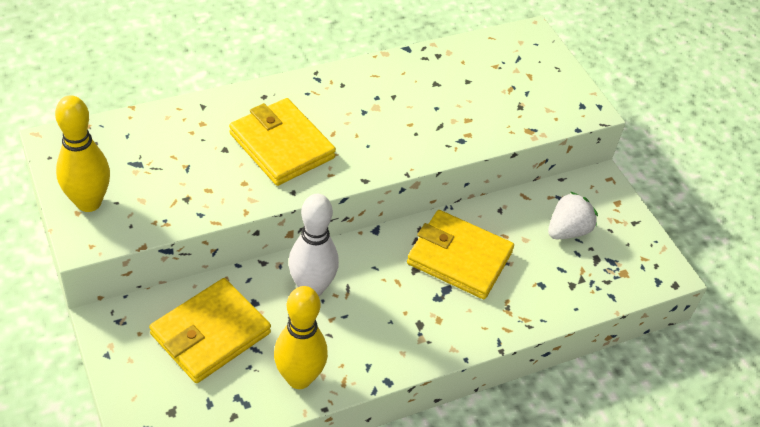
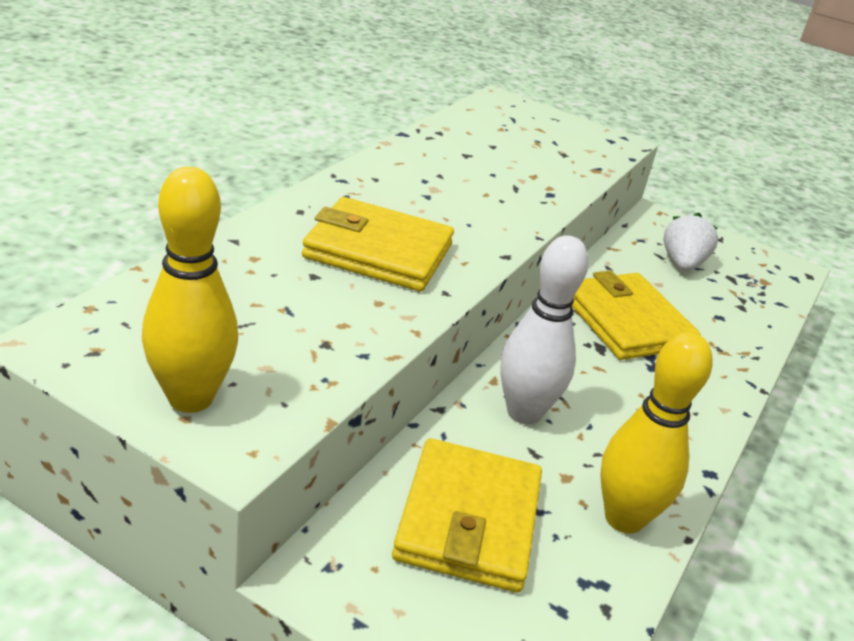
camera: 35 degrees left, 15 degrees down
yellow wallet [407,210,514,299] -> yellow wallet turned 75 degrees clockwise [571,270,701,360]

